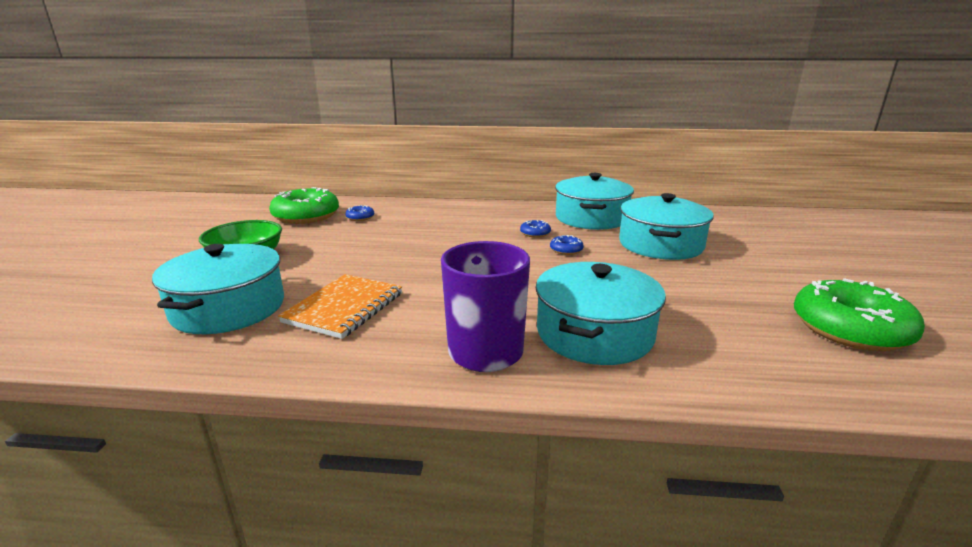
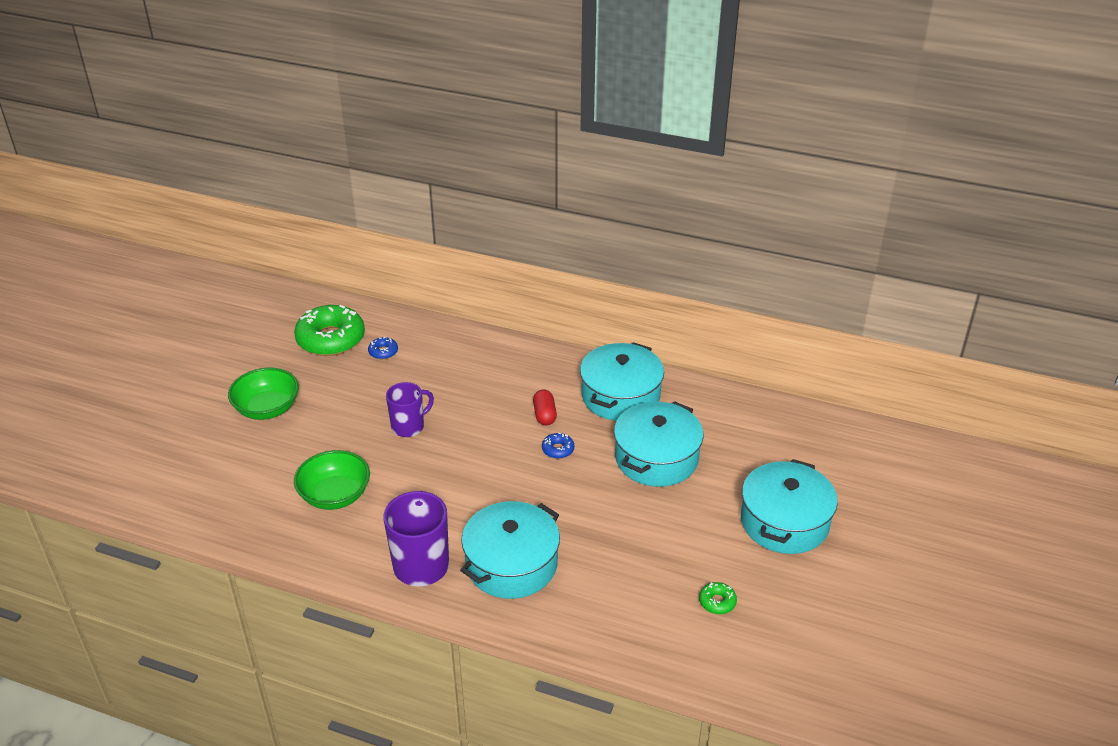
camera: 15 degrees right, 15 degrees up
turquoise pot [152,244,284,334] -> turquoise pot moved to [741,459,838,554]
orange notebook [278,274,402,339] -> green bowl [294,450,370,510]
blue donut [520,220,551,238] -> red capsule [533,390,557,425]
green donut [794,278,925,351] -> green donut [699,582,737,614], size x0.43
none -> purple mug [386,382,434,437]

